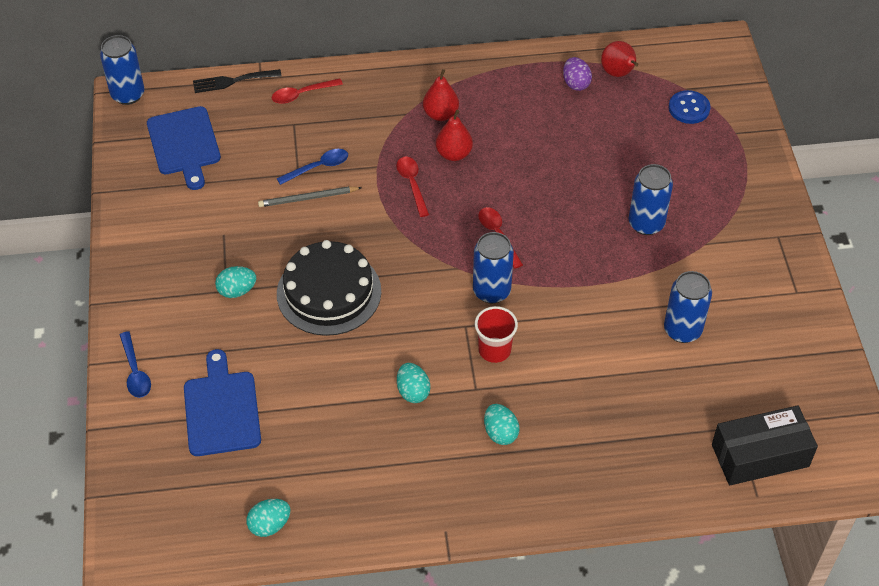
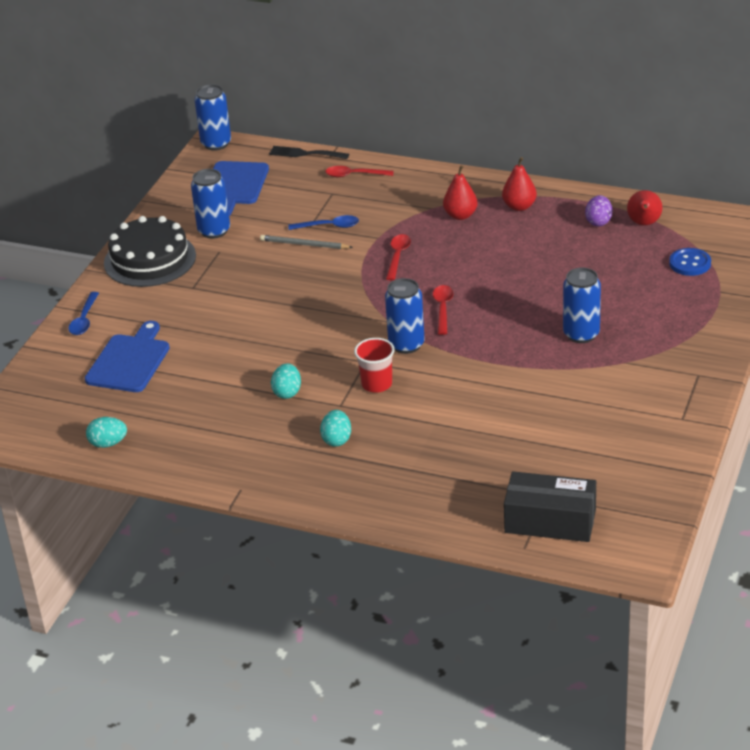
camera: 30 degrees right, 15 degrees down
turquoise egg [215,266,256,298] -> none
black cake [277,240,381,336] -> black cake moved to [104,216,196,287]
red pear [436,110,473,161] -> red pear moved to [502,157,537,211]
blue can [664,271,712,343] -> blue can moved to [191,169,230,239]

